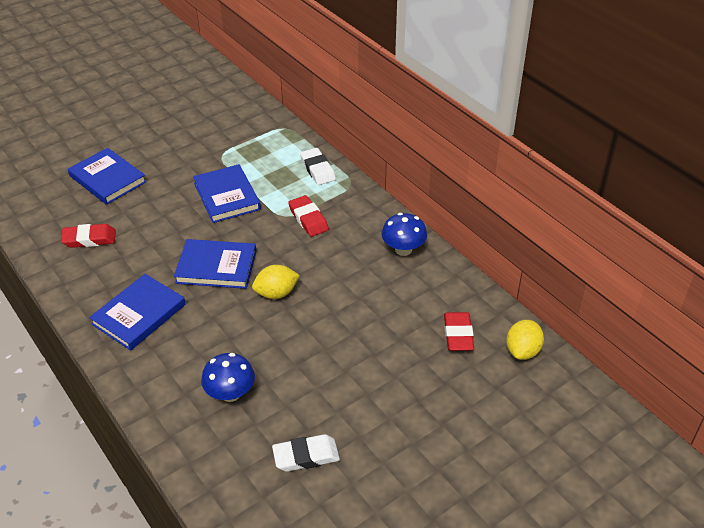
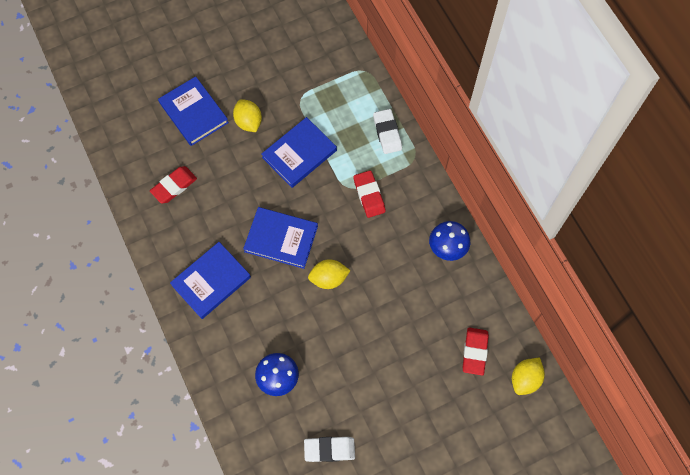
camera: 10 degrees right, 25 degrees up
red eraser [61,224,116,248] -> red eraser turned 45 degrees counterclockwise [150,166,197,204]
blue book [193,164,261,223] -> blue book turned 60 degrees clockwise [262,117,337,188]
none -> yellow lemon [233,99,262,132]

